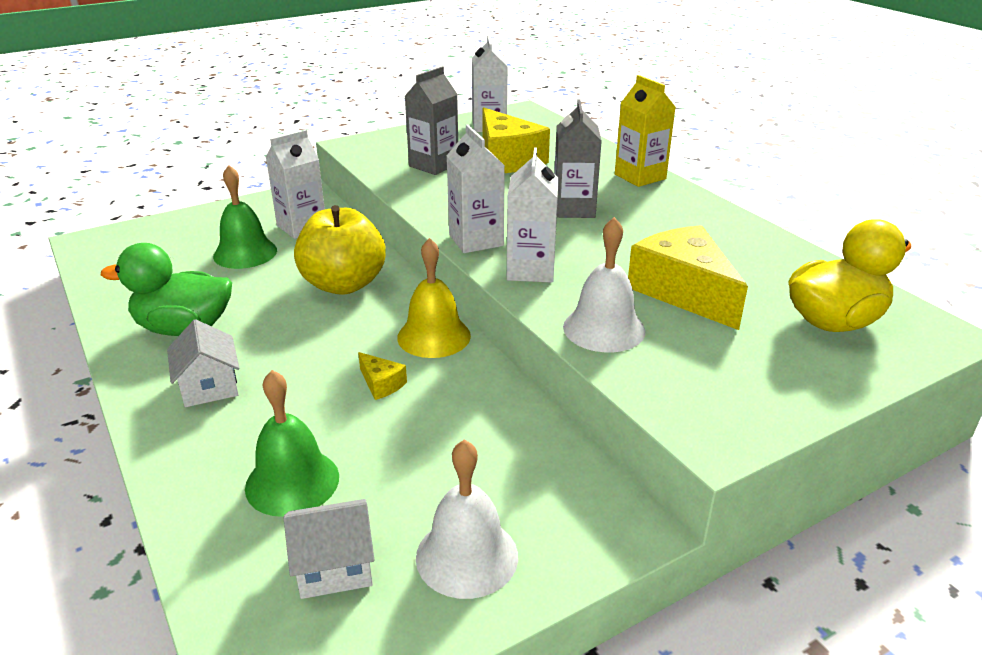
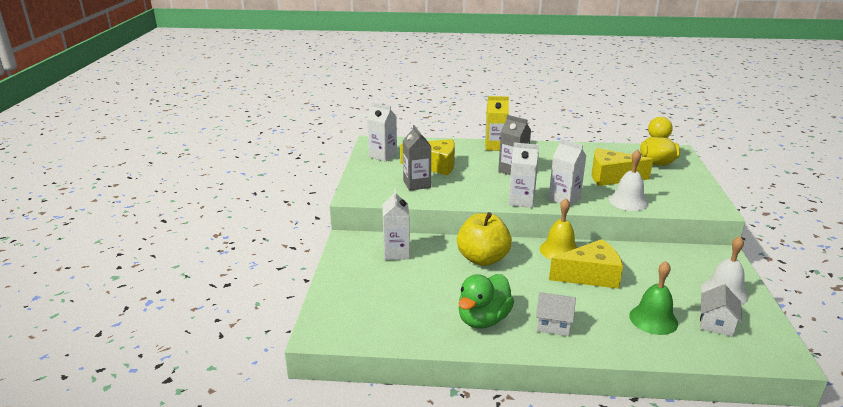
camera: 55 degrees left, 5 degrees down
green bell [213,165,277,269] -> none
yellow cheese [358,352,407,400] -> yellow cheese [549,239,623,289], size x2.32

